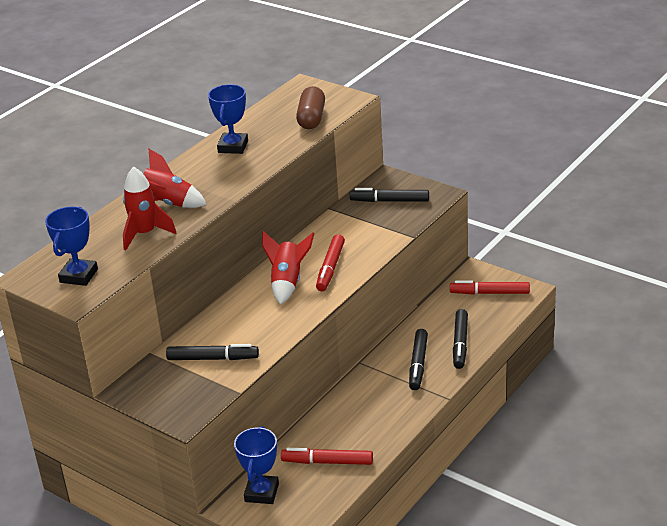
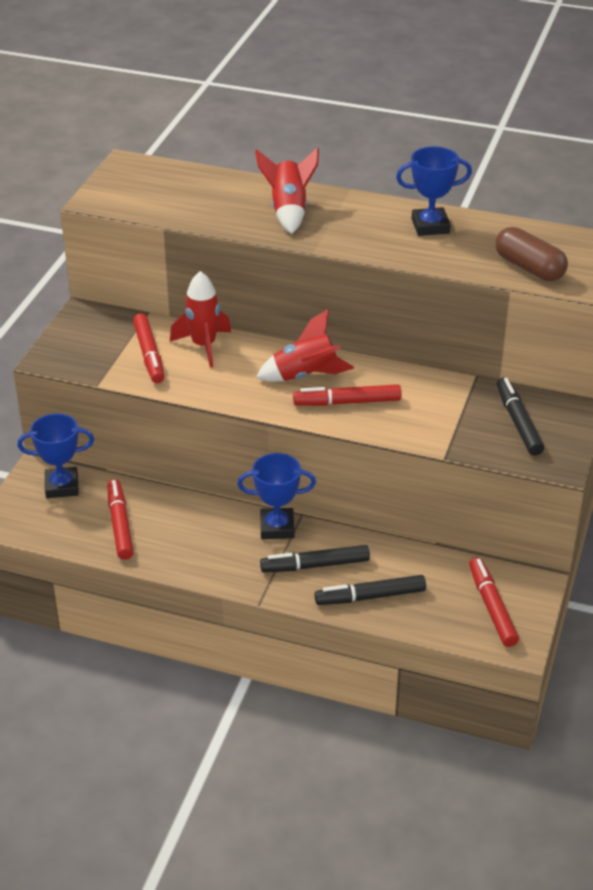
camera: 70 degrees right, 5 degrees up
blue trophy [45,207,98,286] -> blue trophy moved to [237,453,316,539]
red rocket [123,167,176,251] -> red rocket moved to [170,271,231,367]
black marker [166,344,259,360] -> red marker [133,313,165,383]
brown capsule [296,86,325,129] -> brown capsule turned 60 degrees clockwise [495,227,568,281]

